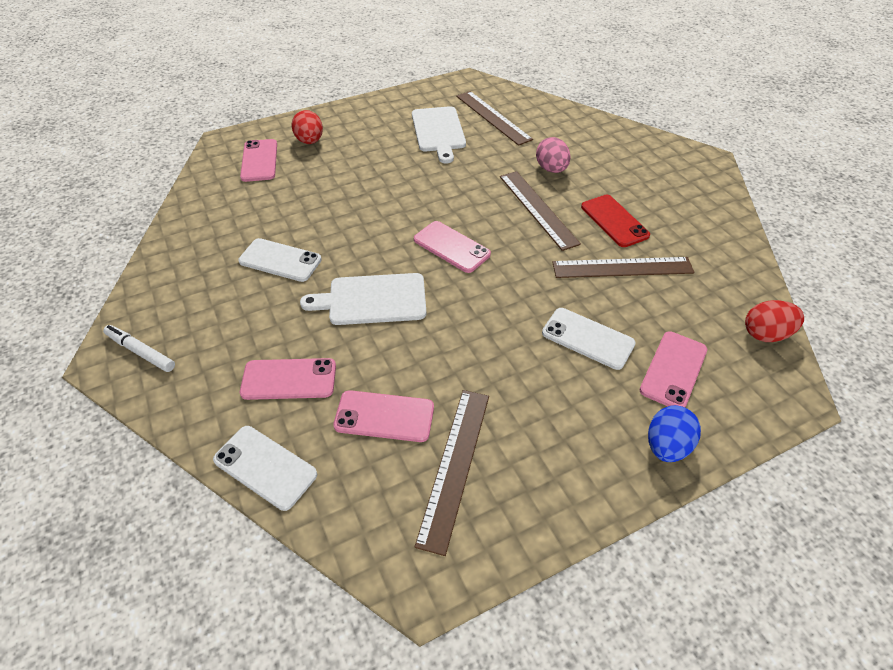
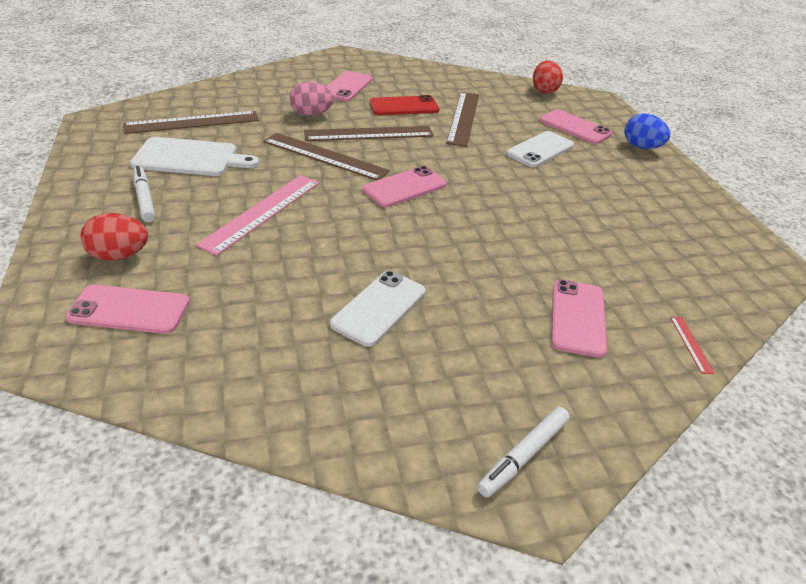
camera: 80 degrees left, 10 degrees down
white phone [213,426,317,511] -> red ruler [670,317,715,374]
white cutting board [300,273,427,325] -> none
pink phone [333,390,434,442] -> pink phone moved to [327,71,373,102]
brown ruler [415,390,489,556] -> brown ruler moved to [263,133,390,181]
none -> white marker [133,166,155,222]
none -> pink ruler [196,175,319,256]

